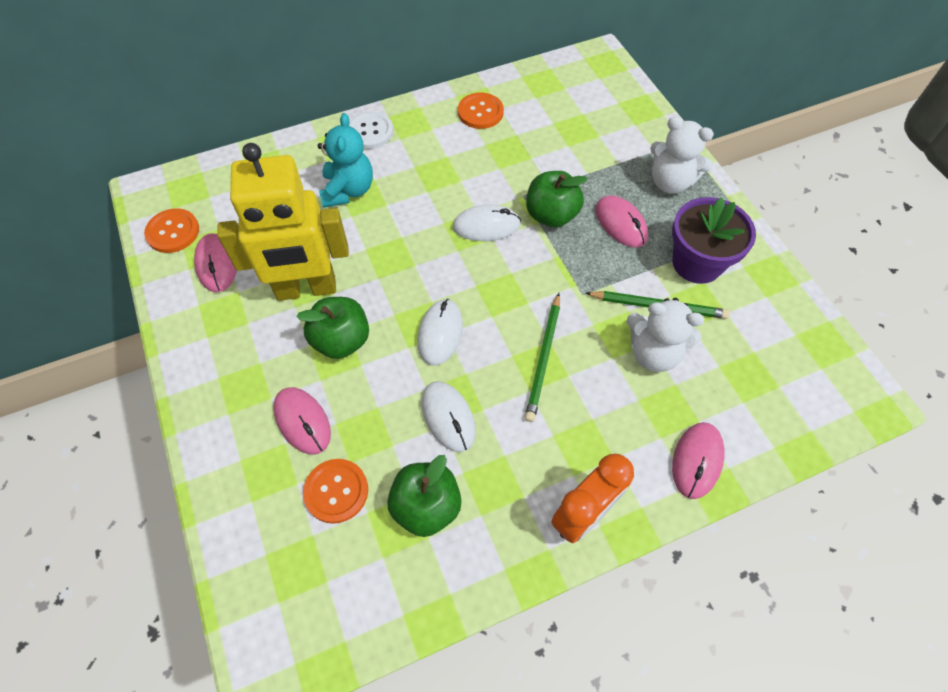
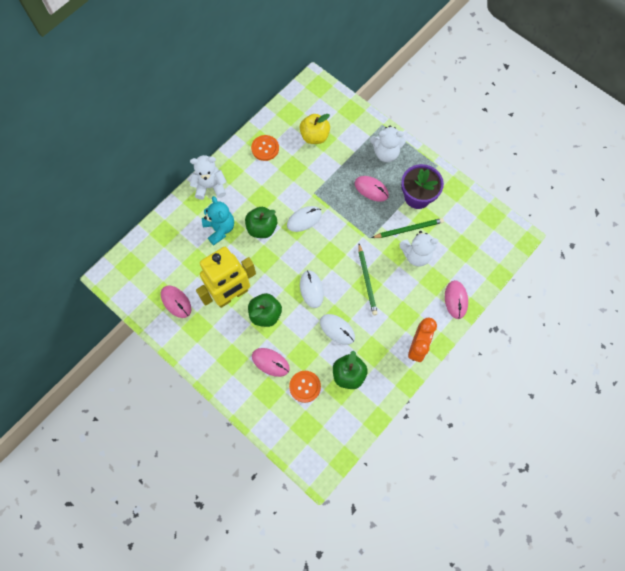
camera: 25 degrees left, 10 degrees up
orange button [144,208,199,253] -> none
white button [349,111,393,149] -> white teddy bear [190,155,226,200]
green apple [526,171,588,227] -> green apple moved to [245,207,277,238]
none -> yellow apple [300,114,330,144]

